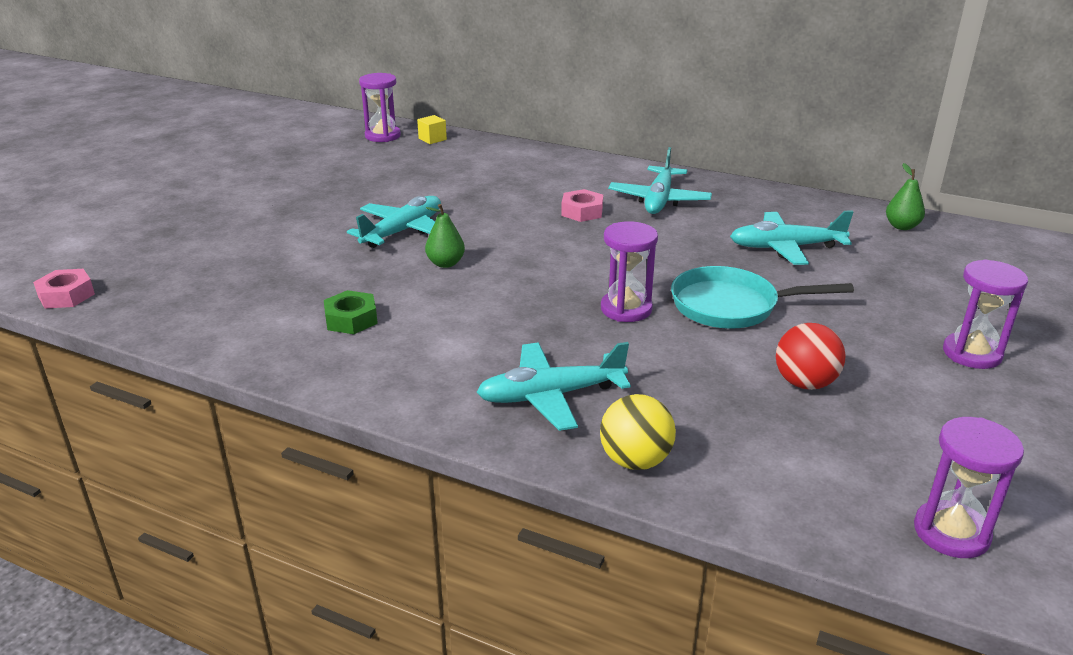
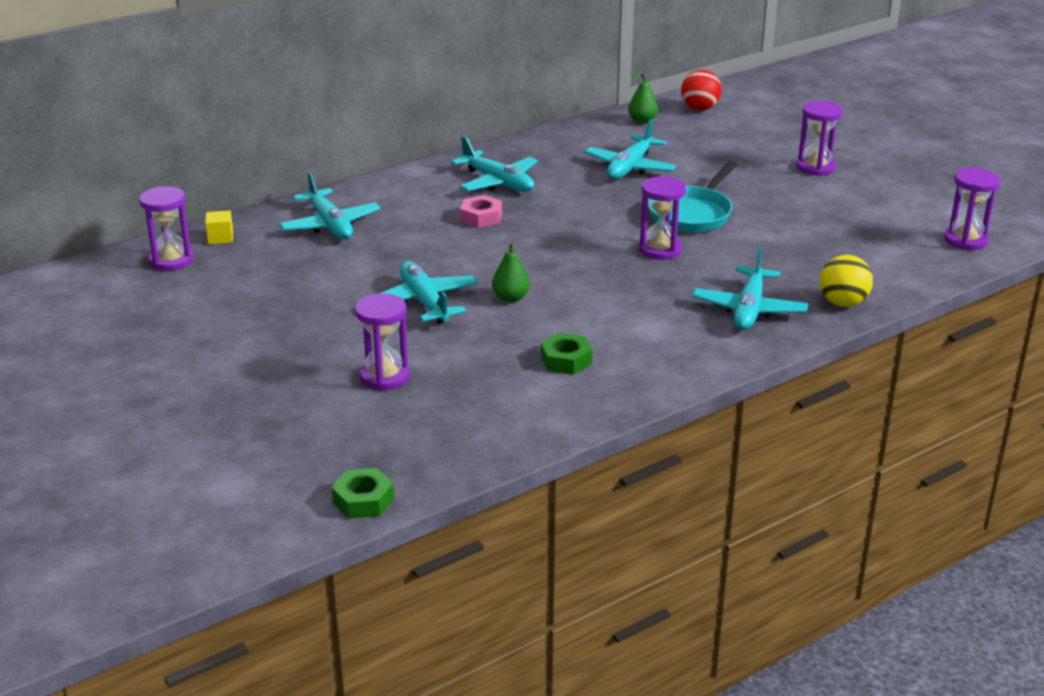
camera: 60 degrees left, 0 degrees up
pink nut [33,269,95,309] -> green nut [332,468,394,518]
red ball [776,323,846,390] -> red ball moved to [681,70,722,110]
none -> turquoise plane [279,172,380,240]
none -> purple hourglass [355,293,410,390]

